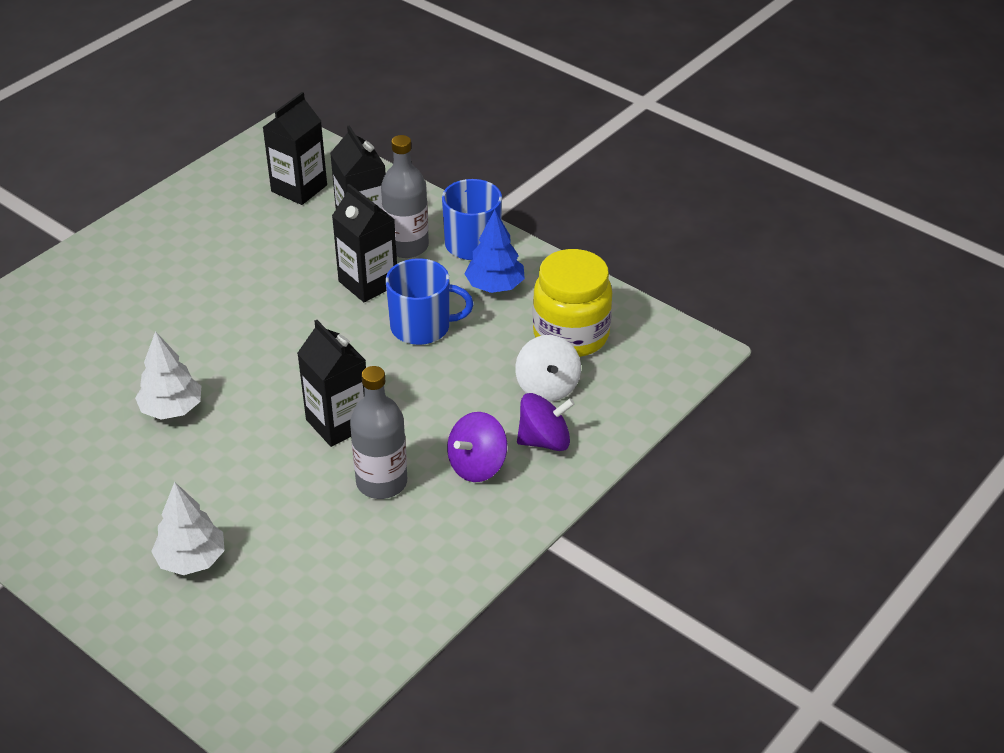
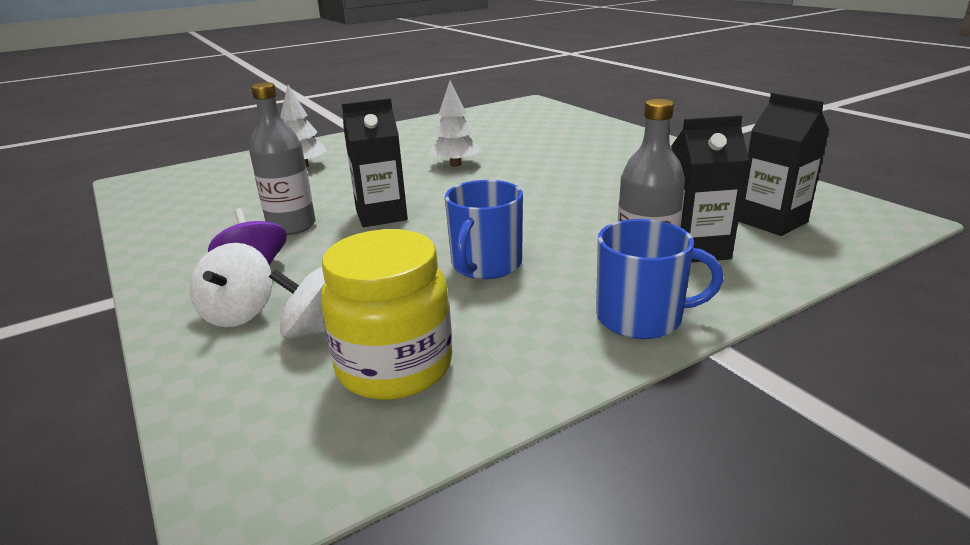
camera: 110 degrees right, 15 degrees down
black carton [332,184,397,302] -> none
blue tree [464,210,525,293] -> none
purple spinning top [517,393,575,451] -> white spinning top [190,243,272,327]

